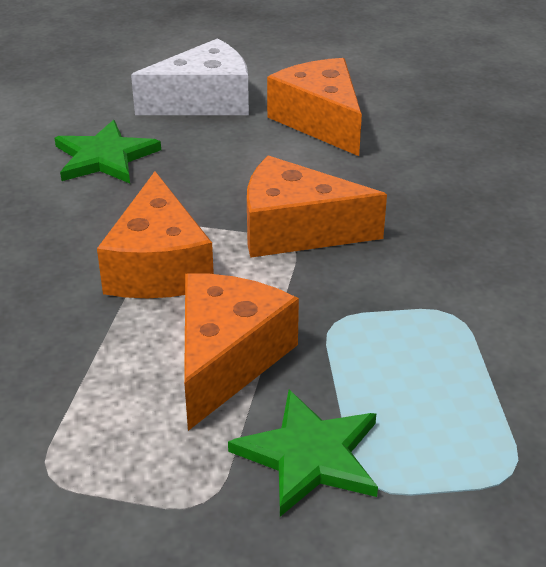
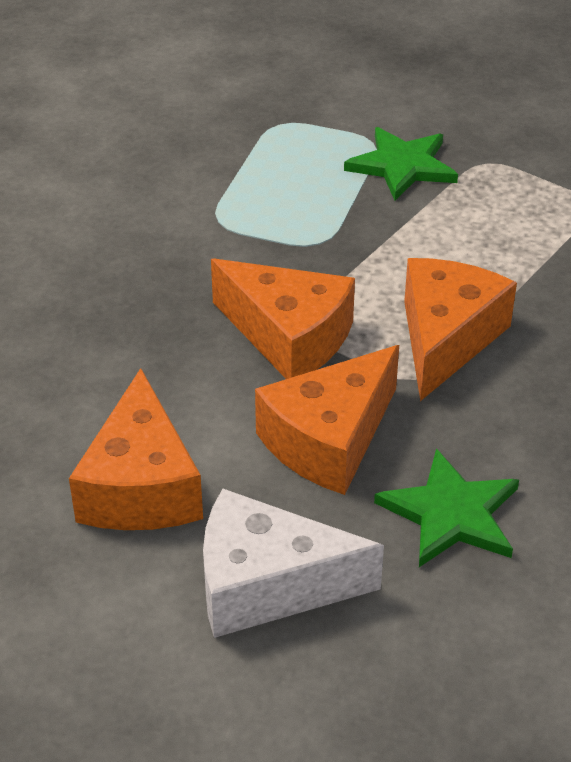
camera: 155 degrees left, 5 degrees up
orange cheese [184,273,299,431] -> orange cheese moved to [255,345,399,495]

